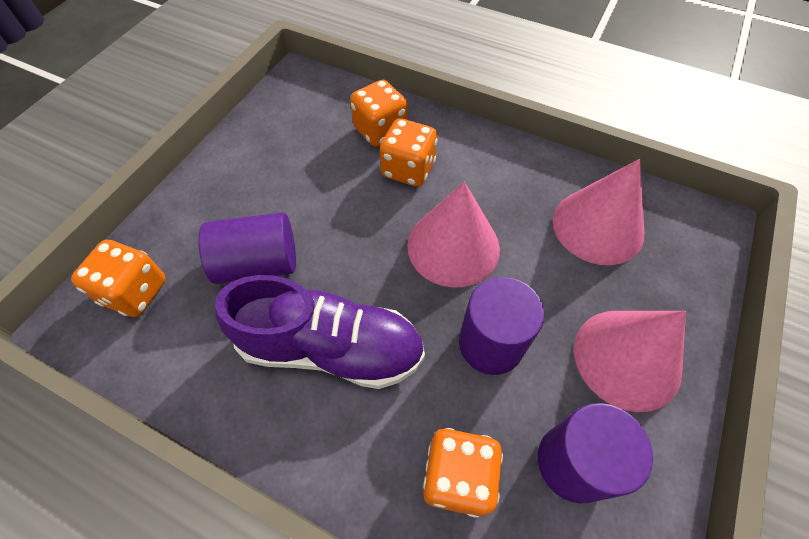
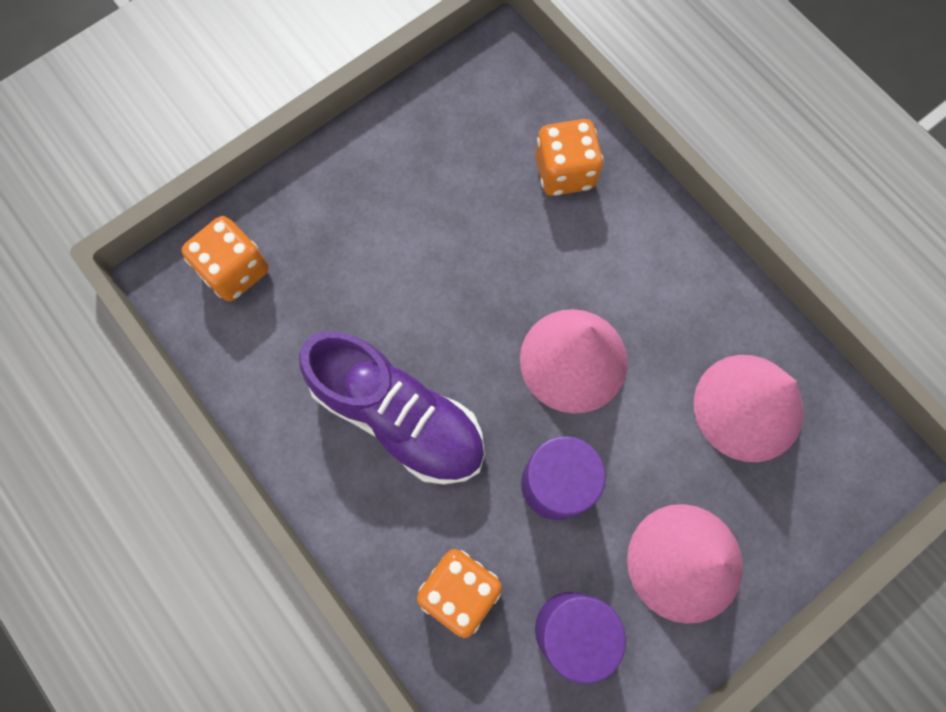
camera: 25 degrees right, 15 degrees up
purple cylinder [198,212,296,284] -> none
orange dice [380,118,438,187] -> none

